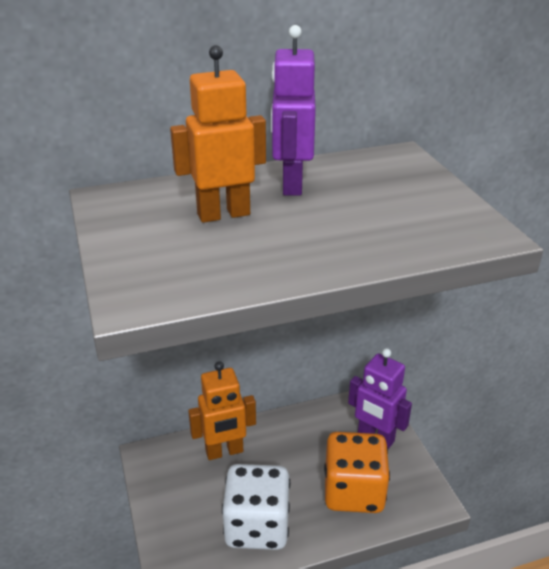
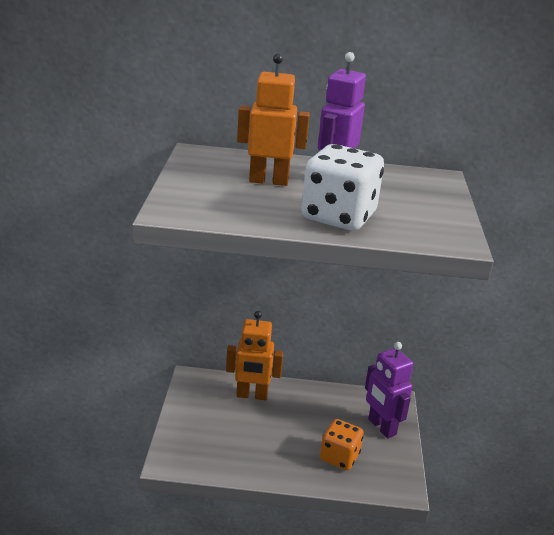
camera: 20 degrees right, 5 degrees down
white dice [222,464,290,550] -> white dice moved to [301,144,384,231]
orange dice [324,432,390,513] -> orange dice [320,419,364,470], size x0.66

